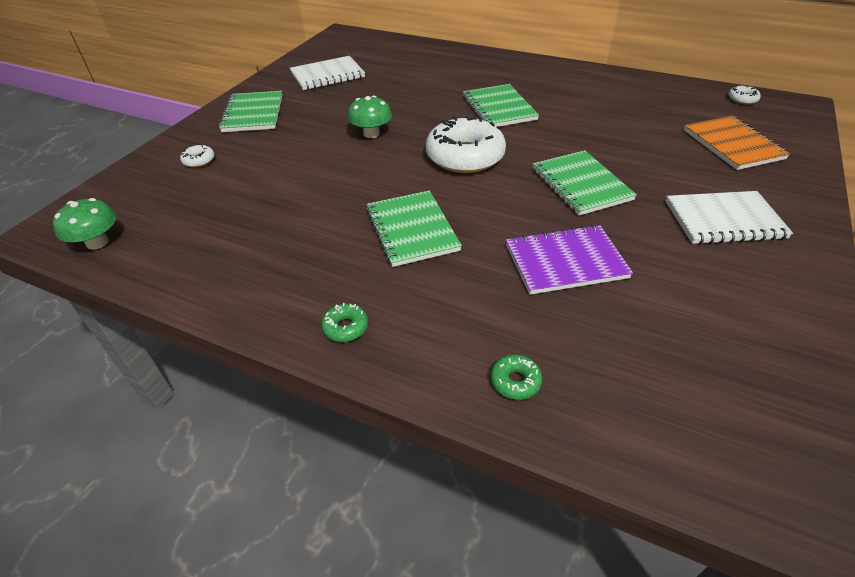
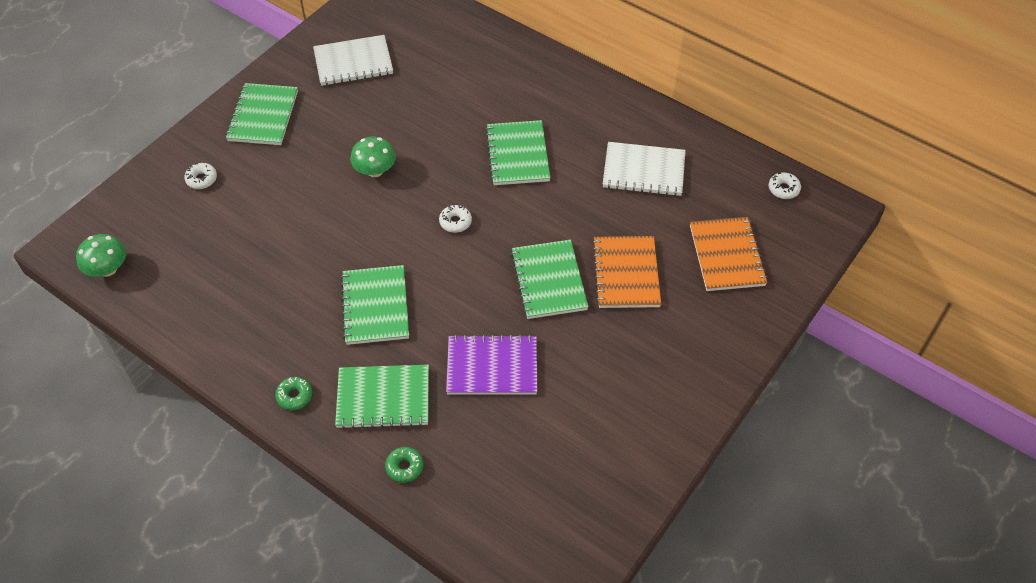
camera: 10 degrees right, 10 degrees up
white donut [426,116,506,173] -> white donut [439,205,472,233], size x0.41
white notebook [666,191,793,244] -> white notebook moved to [603,142,686,196]
none -> green notebook [335,365,429,429]
none -> orange notebook [592,236,661,308]

